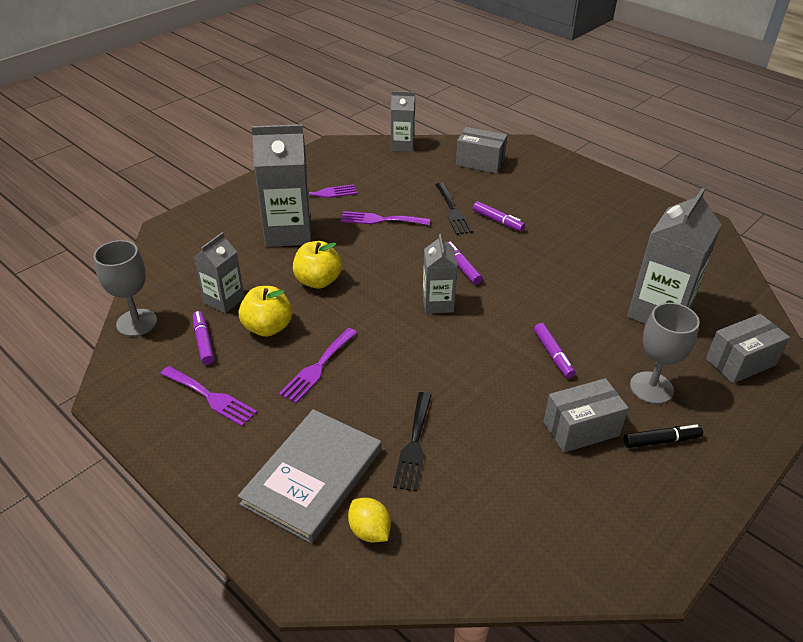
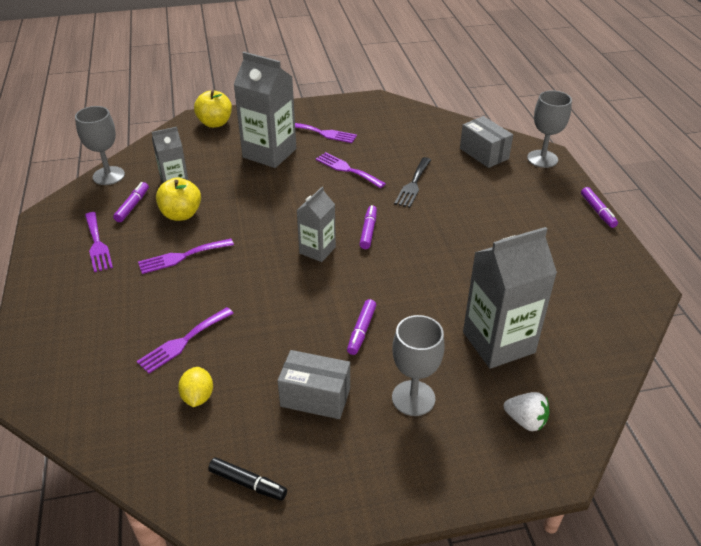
camera: 35 degrees right, 0 degrees up
grey book [238,409,381,543] -> none
yellow apple [293,241,342,289] -> yellow apple moved to [194,90,232,128]
yellow lemon [348,498,391,543] -> yellow lemon moved to [178,367,213,407]
grey carton [391,91,415,152] -> none
black fork [393,392,431,491] -> purple fork [137,307,234,374]
purple marker [473,201,525,232] -> purple marker moved to [581,187,618,228]
black marker [624,424,703,448] -> black marker moved to [208,457,287,501]
grey box [706,314,790,383] -> white strawberry [504,392,549,431]
none -> grey goblet [527,90,572,168]

